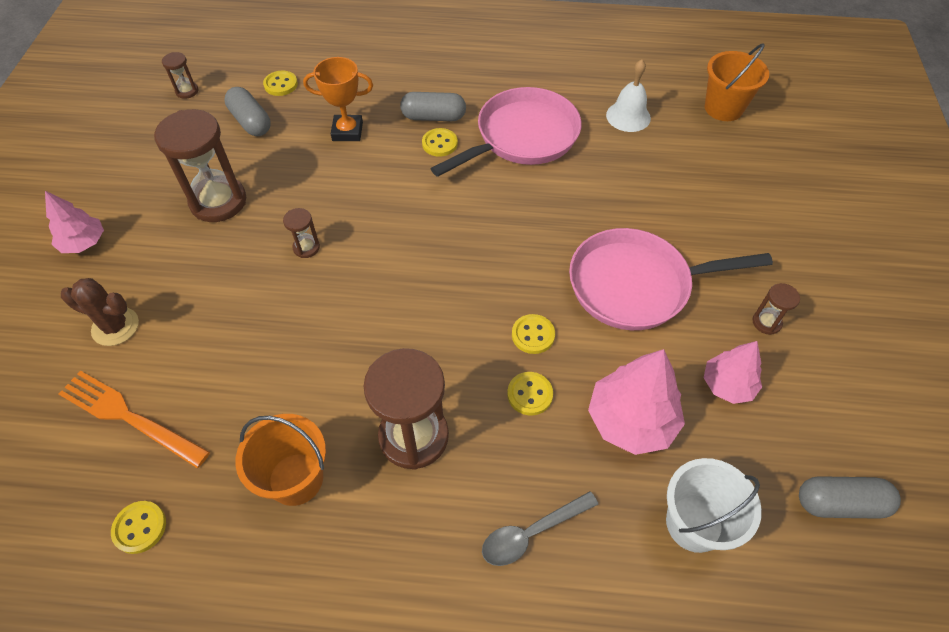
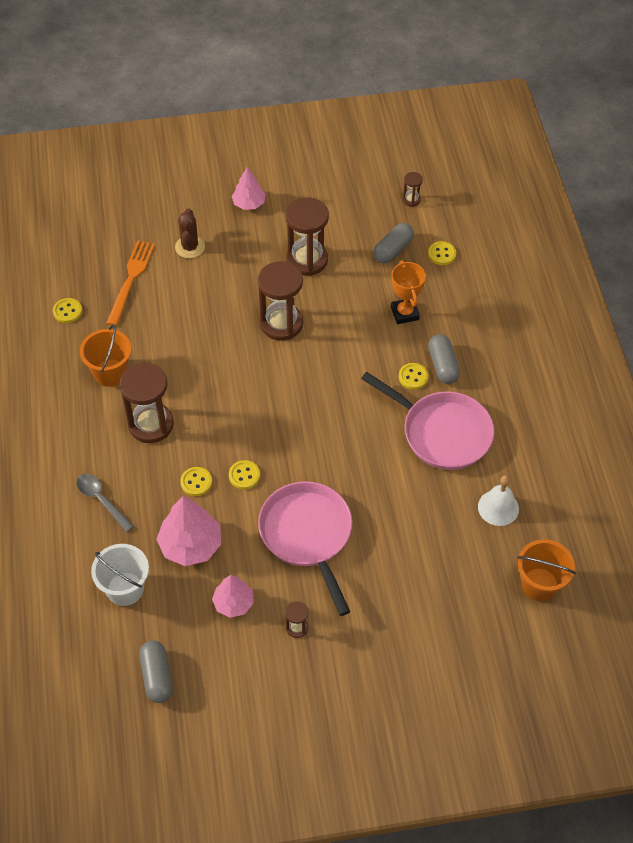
camera: 75 degrees right, 0 degrees up
brown hourglass [283,208,320,258] -> brown hourglass [258,261,303,341], size x2.19

